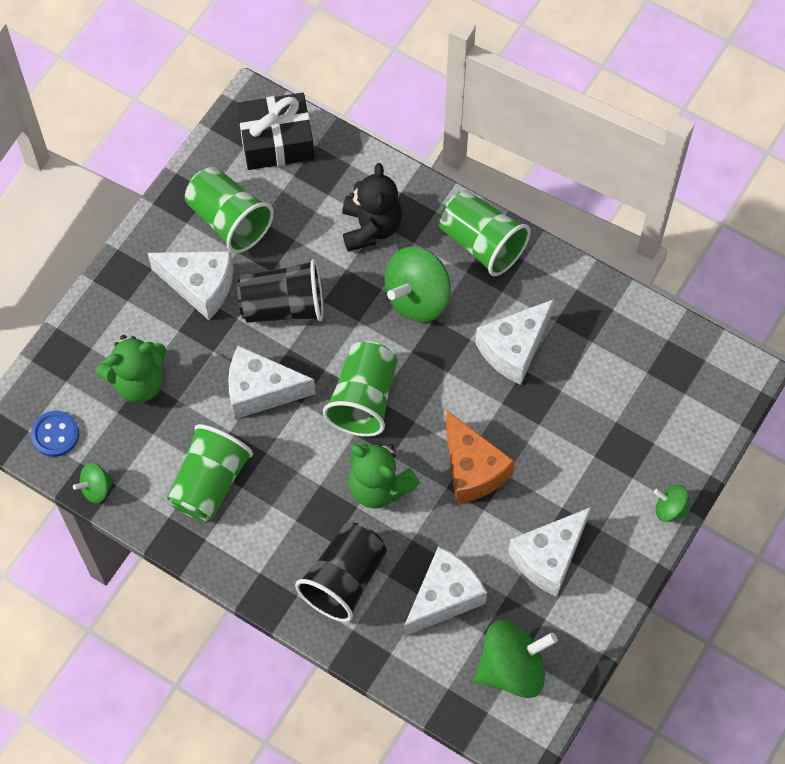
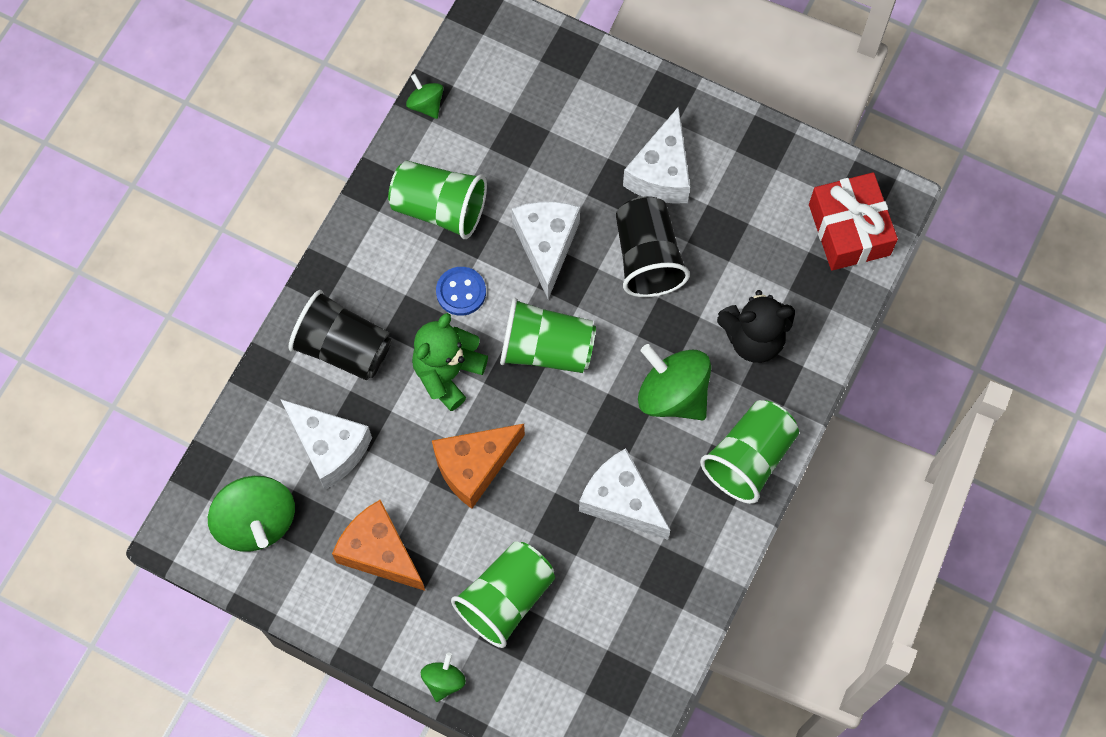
camera: 85 degrees right, 5 degrees up
blue button [31,410,79,457] -> blue button moved to [436,267,486,316]
green teddy bear [96,335,166,403] -> none
green cup [185,166,274,253] -> green cup moved to [451,541,555,648]
black gift [237,93,314,170] -> red gift [809,172,898,271]
white cheese [508,507,591,597] -> orange cheese [332,500,425,591]

